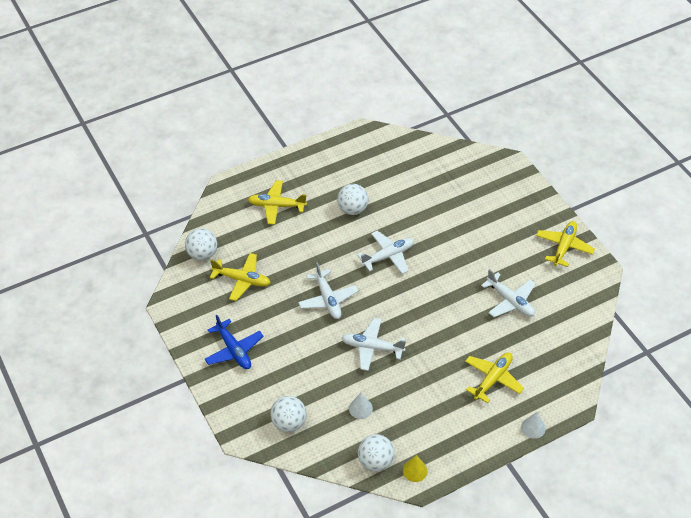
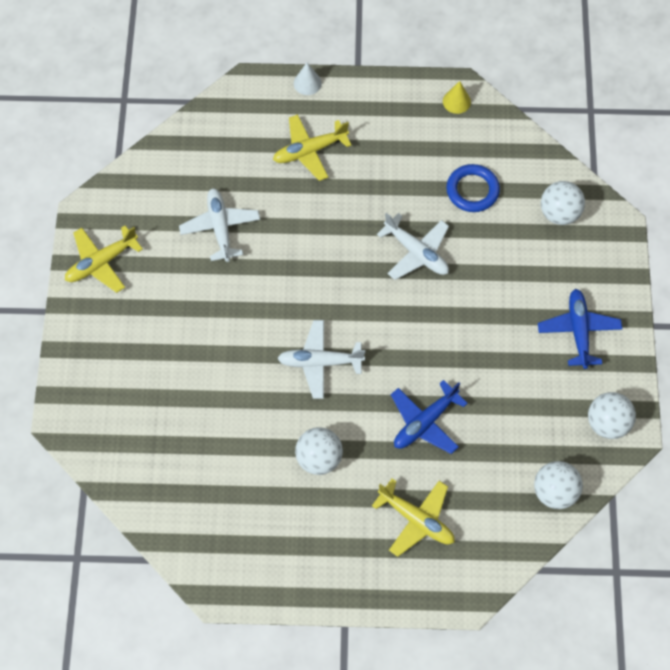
camera: 150 degrees left, 15 degrees up
yellow plane [210,253,271,301] -> none
white plane [298,263,358,319] -> none
white cone [349,392,373,419] -> blue ring [446,164,500,212]
white ball [358,434,395,472] -> white ball moved to [588,392,636,439]
none -> blue plane [391,380,468,454]

